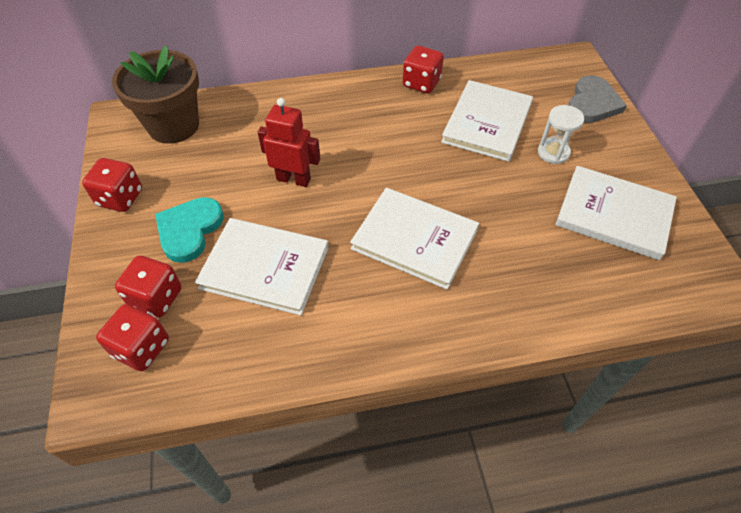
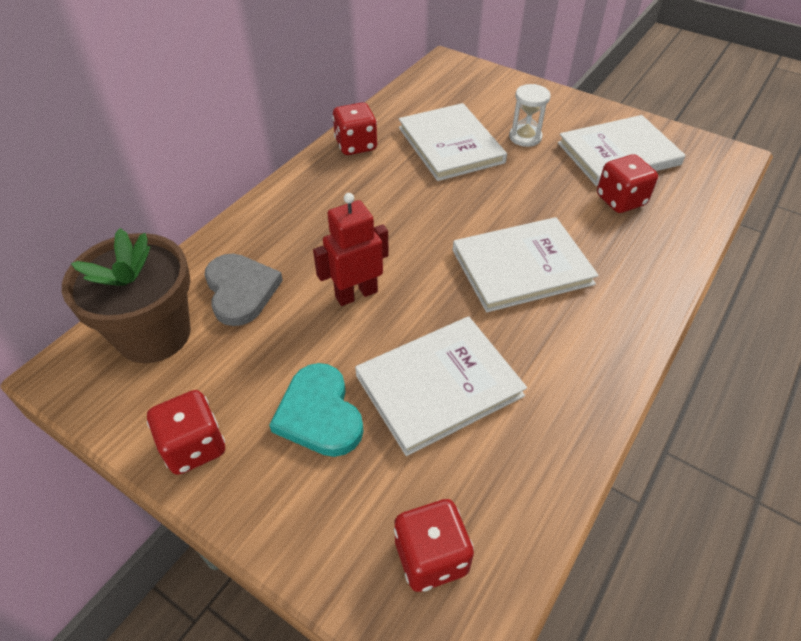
camera: 45 degrees left, 5 degrees down
red dice [115,256,181,318] -> red dice moved to [597,154,658,213]
grey heart [568,75,627,123] -> grey heart moved to [205,254,283,326]

